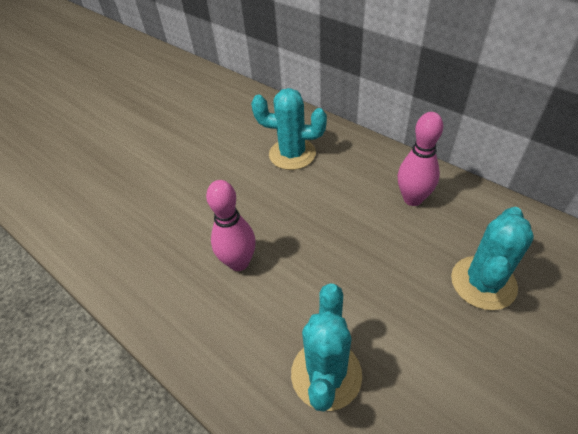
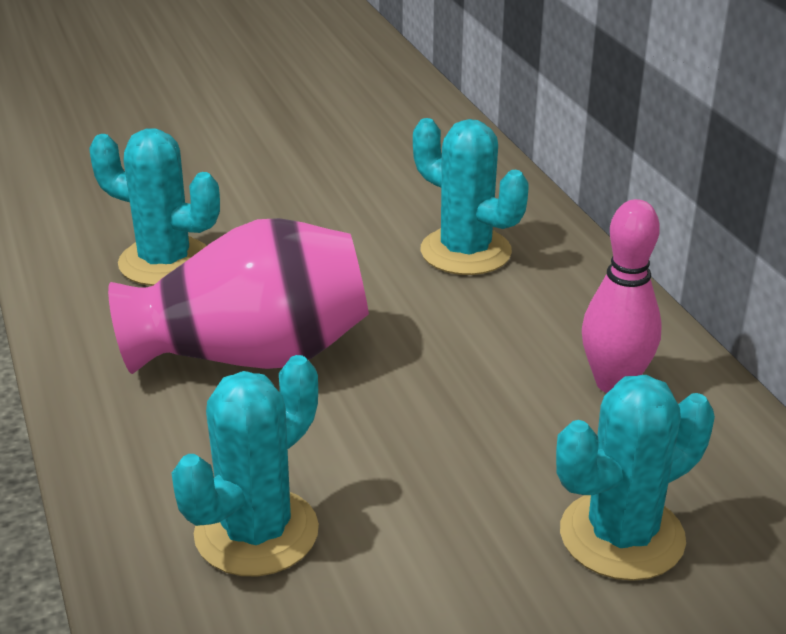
camera: 25 degrees right, 15 degrees down
pink bowling pin [206,180,256,271] -> pink vase [108,218,369,374]
none -> turquoise cactus [89,128,220,286]

